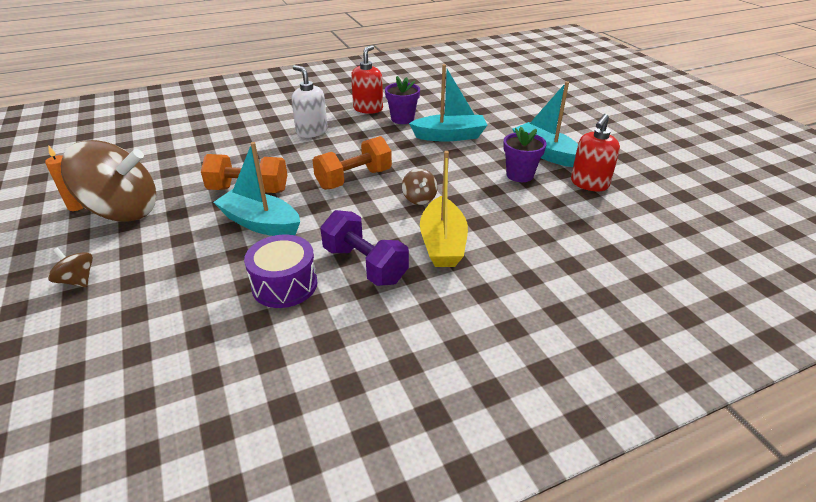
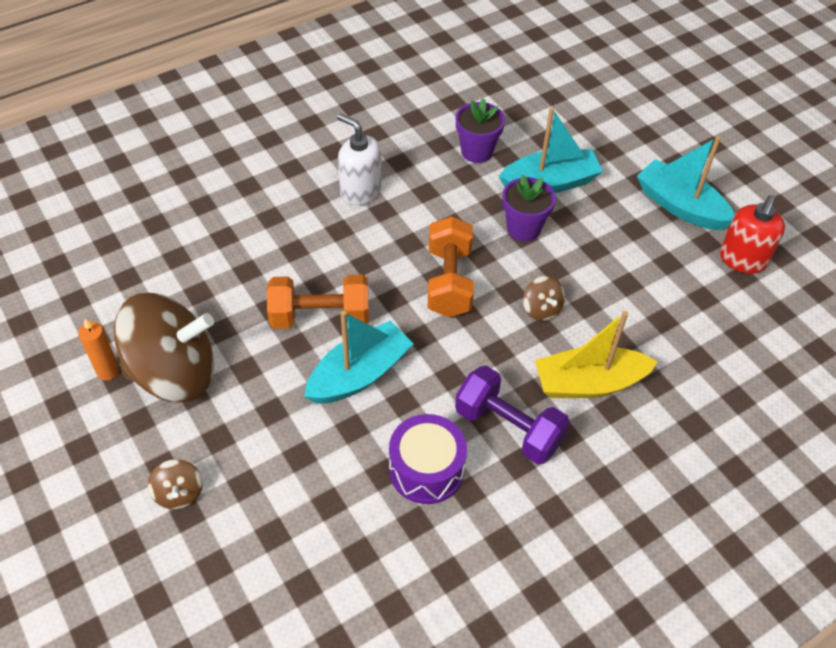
camera: 10 degrees left, 15 degrees up
brown spinning top [48,248,93,287] -> brown spinning top turned 135 degrees counterclockwise [148,459,203,509]
turquoise boat [213,142,300,236] -> turquoise boat turned 120 degrees clockwise [304,311,413,404]
orange dumbbell [312,136,392,190] -> orange dumbbell turned 45 degrees counterclockwise [428,216,474,317]
red soap dispenser [351,45,383,114] -> none
yellow boat [420,151,468,267] -> yellow boat turned 90 degrees clockwise [535,311,658,398]
purple flower pot [503,127,547,182] -> purple flower pot moved to [502,175,556,242]

